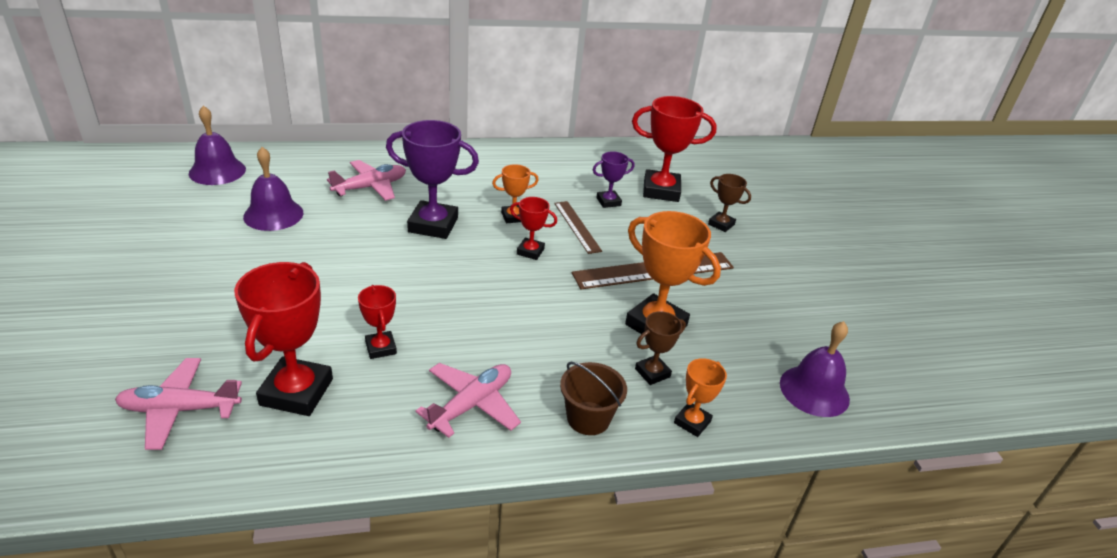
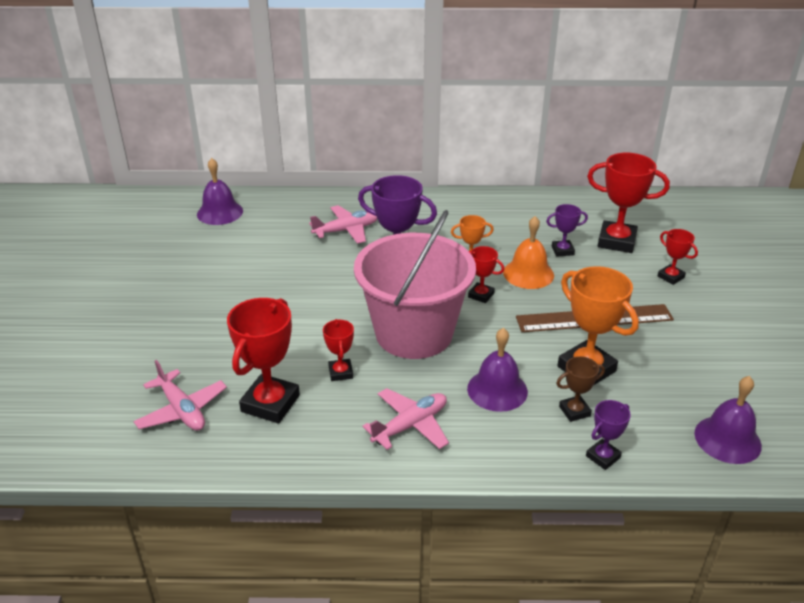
camera: 15 degrees right, 0 degrees up
pink plane [115,358,242,450] -> pink plane turned 135 degrees counterclockwise [134,360,227,431]
purple bell [243,147,303,231] -> purple bell moved to [467,328,528,412]
brown ruler [554,201,602,254] -> orange bell [503,216,554,289]
brown bucket [560,362,627,435] -> none
orange trophy [674,358,727,437] -> purple trophy [586,400,631,470]
brown trophy [708,174,751,232] -> red trophy [657,229,698,285]
none -> pink bucket [354,210,476,359]

